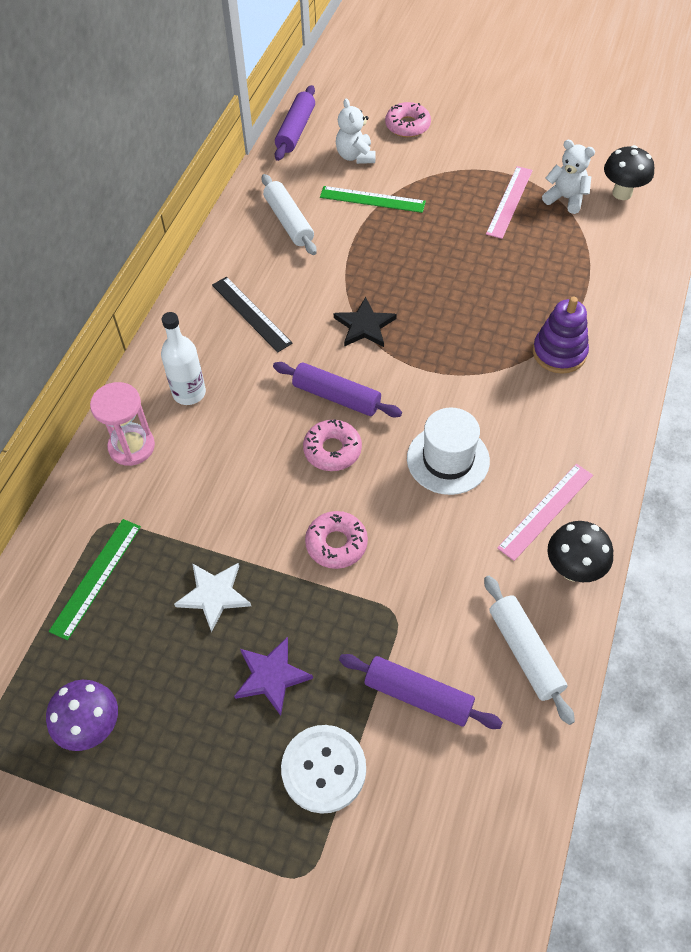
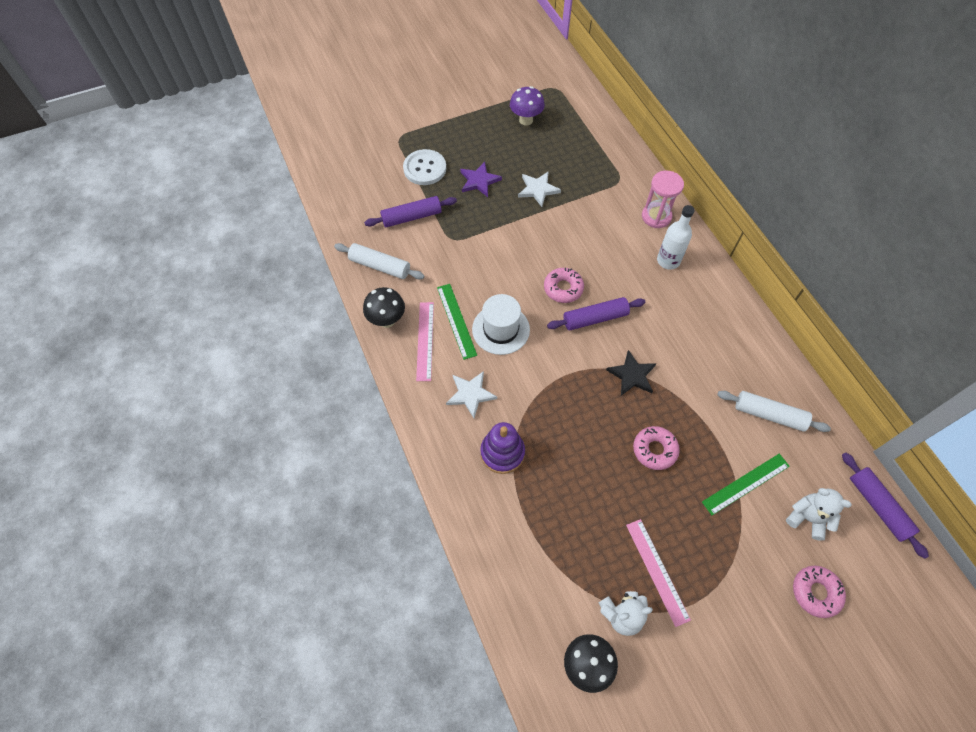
camera: 135 degrees right, 5 degrees up
green ruler [49,519,141,640] -> green ruler moved to [437,284,477,360]
black ruler [212,277,293,353] -> none
pink donut [305,511,368,569] -> pink donut moved to [633,426,680,470]
none -> white star [446,371,497,418]

